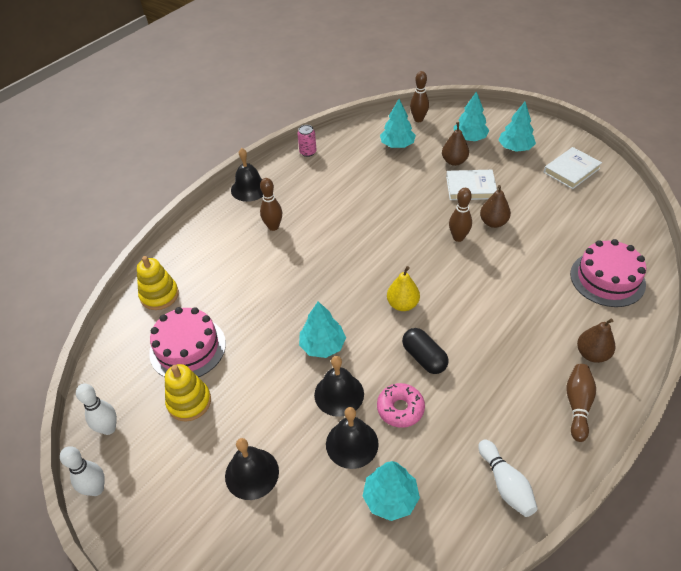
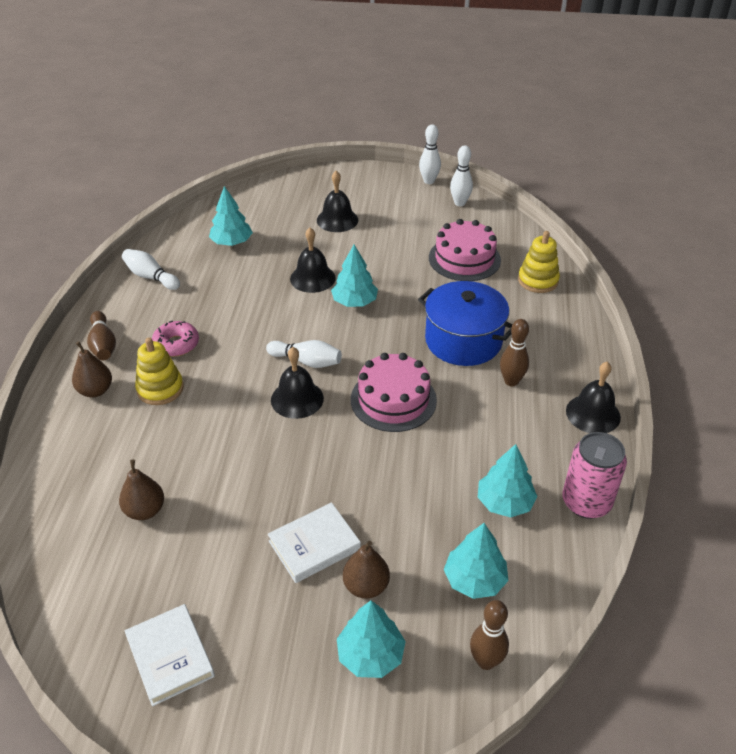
camera: 145 degrees right, 5 degrees down
yellow stacking toy [165,364,211,421] -> yellow stacking toy moved to [135,337,184,405]
pink can [297,125,317,157] -> pink can [562,432,627,519], size x1.76
black bell [326,407,379,469] -> black bell moved to [271,347,324,419]
pink donut [377,383,425,428] -> pink donut moved to [152,321,199,357]
yellow pear [387,266,420,311] -> white bowling pin [266,340,342,368]
black capsule [402,328,449,374] -> none
brown bowling pin [449,188,472,242] -> none
brown pear [480,185,511,228] -> brown pear moved to [119,459,164,520]
turquoise tree [498,102,536,152] -> turquoise tree moved to [478,444,538,517]
white book [544,147,602,189] -> white book turned 45 degrees counterclockwise [125,604,215,706]
pink cake [570,239,646,307] -> pink cake moved to [351,353,437,432]
none -> blue pot [418,281,513,366]

